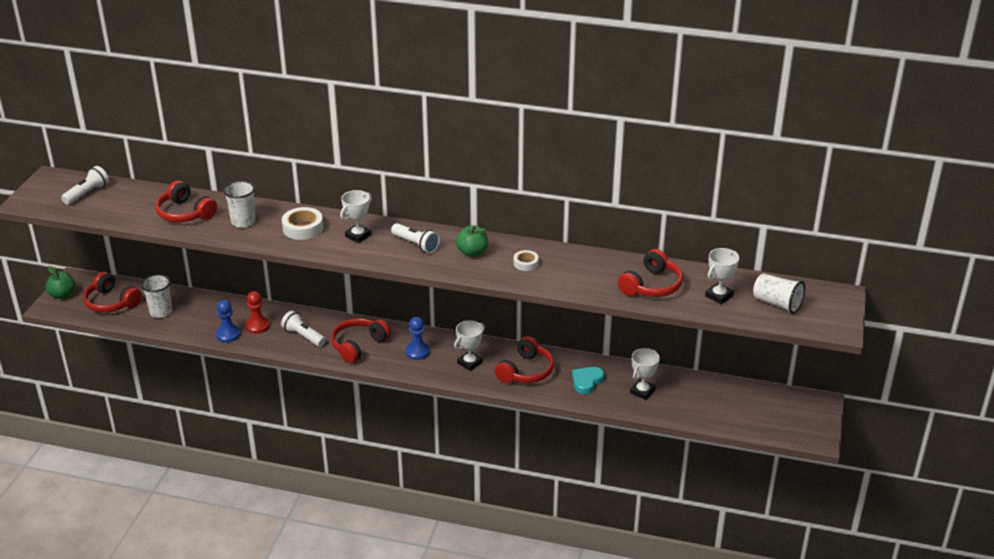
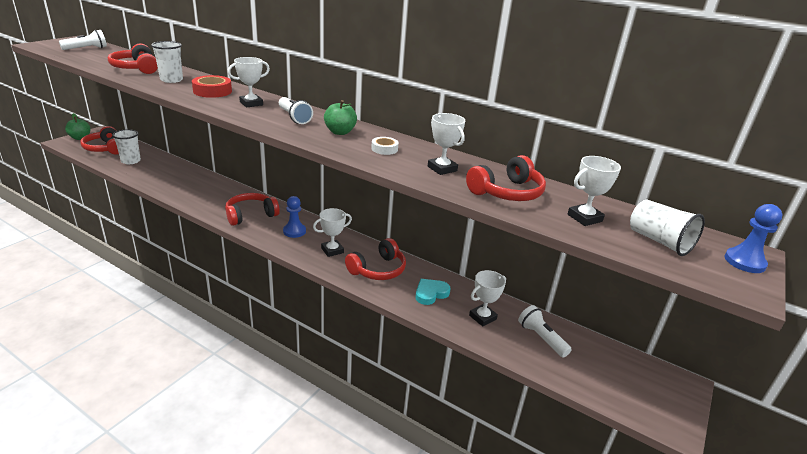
camera: 15 degrees right, 5 degrees down
blue pawn [216,300,241,342] -> blue pawn moved to [724,204,783,273]
red pawn [245,291,270,334] -> none
white flashlight [281,311,326,347] -> white flashlight moved to [518,305,572,357]
white tape [282,207,323,240] -> red tape [192,75,232,98]
none -> white trophy [428,113,465,175]

